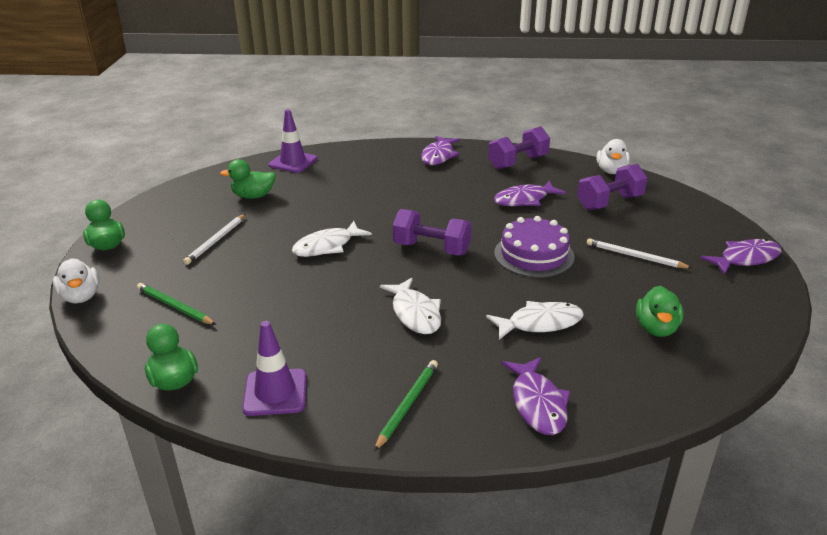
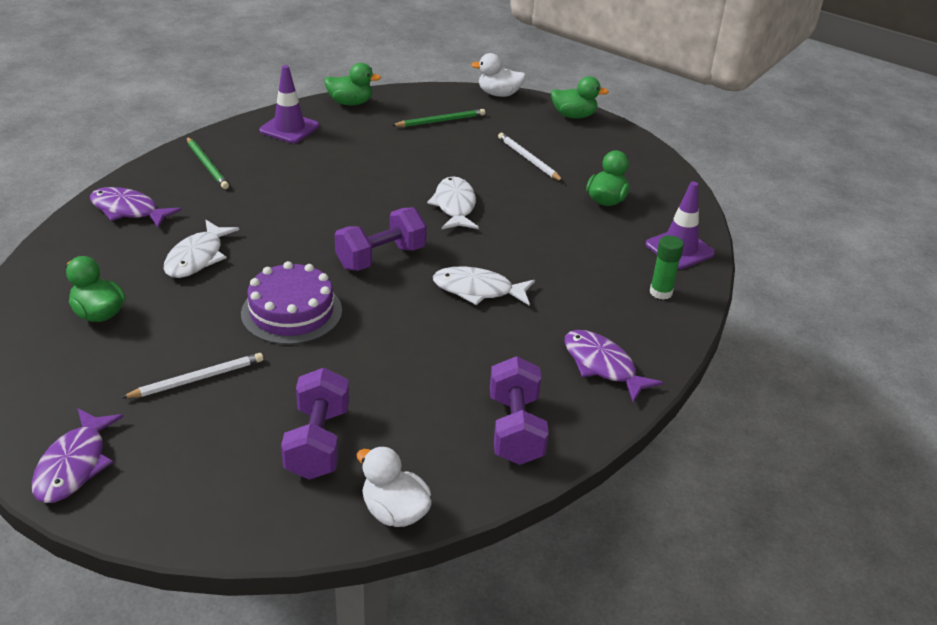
camera: 120 degrees right, 5 degrees up
white fish [380,278,441,334] -> white fish moved to [433,267,535,306]
purple fish [494,181,566,206] -> none
none -> green glue stick [650,235,684,300]

